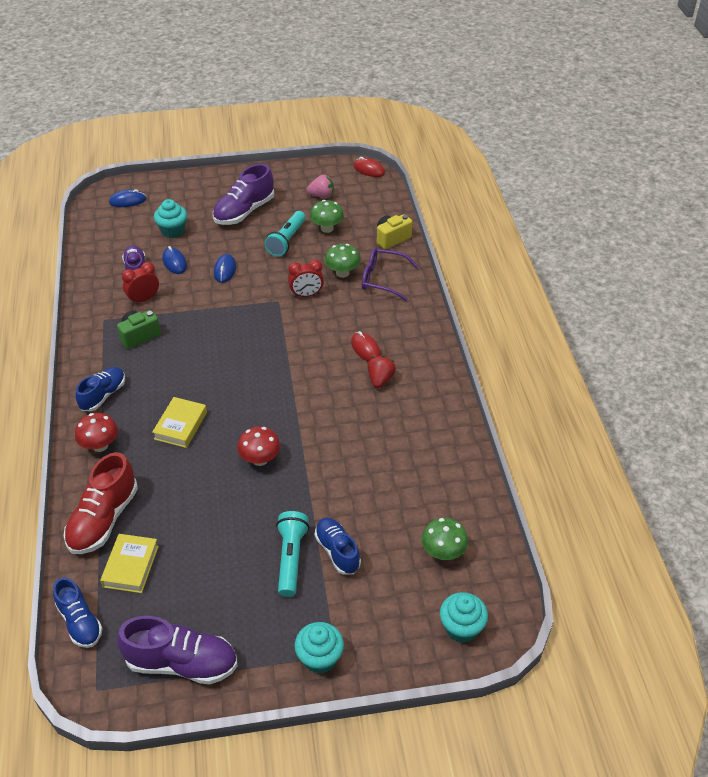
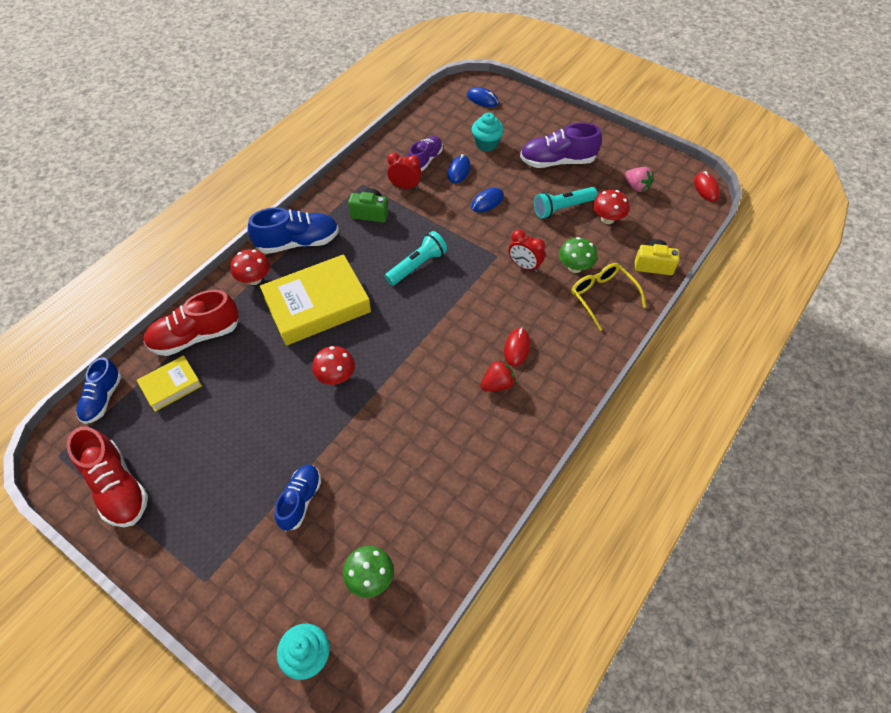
camera: 45 degrees right, 10 degrees up
blue shoe [75,367,125,411] -> blue shoe [248,207,339,254], size x1.53
purple shoe [117,616,238,685] -> red shoe [67,427,148,527]
yellow book [152,397,207,448] -> yellow book [260,254,371,346], size x1.92
turquoise flashlight [276,511,309,597] -> turquoise flashlight moved to [385,231,448,286]
turquoise cupcake [294,622,344,674] -> none
green mushroom [310,200,344,233] -> red mushroom [593,190,630,224]
purple glasses [362,248,419,301] -> yellow glasses [571,263,646,331]

